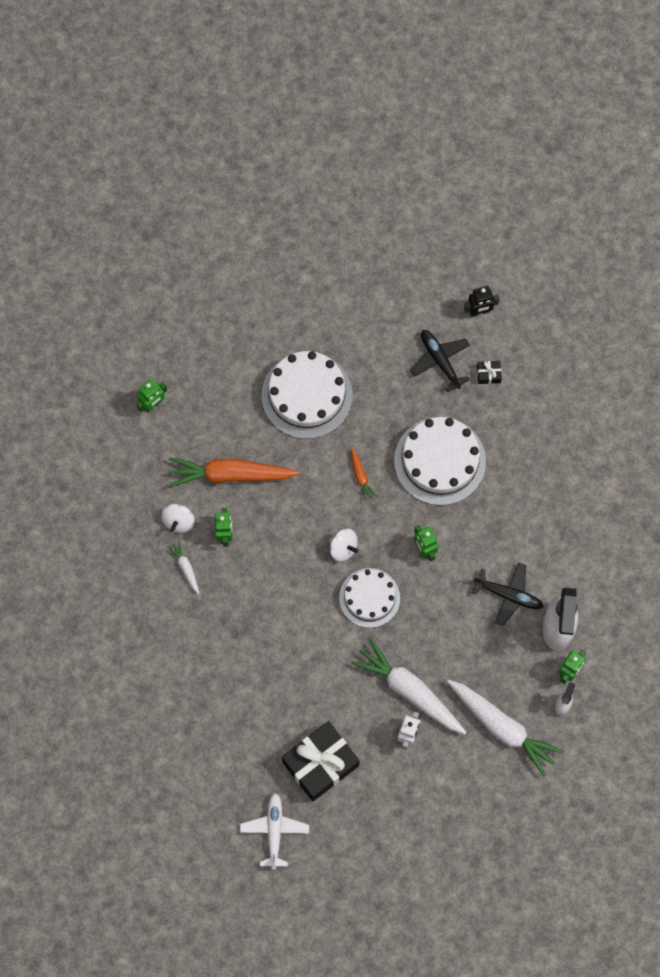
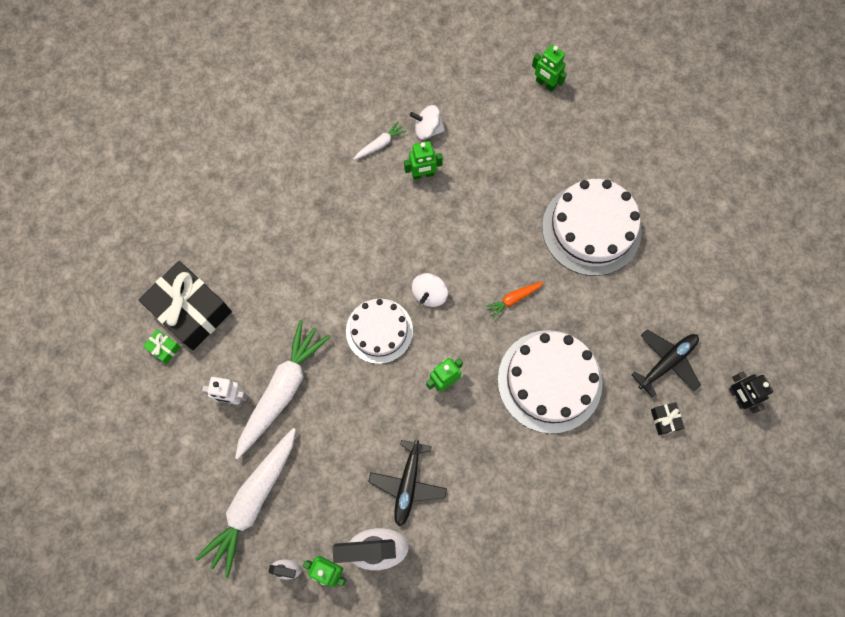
camera: 80 degrees right, 0 degrees up
orange carrot [168,457,300,488] -> none
white plane [240,793,309,869] -> none
none -> green gift [143,329,181,364]

